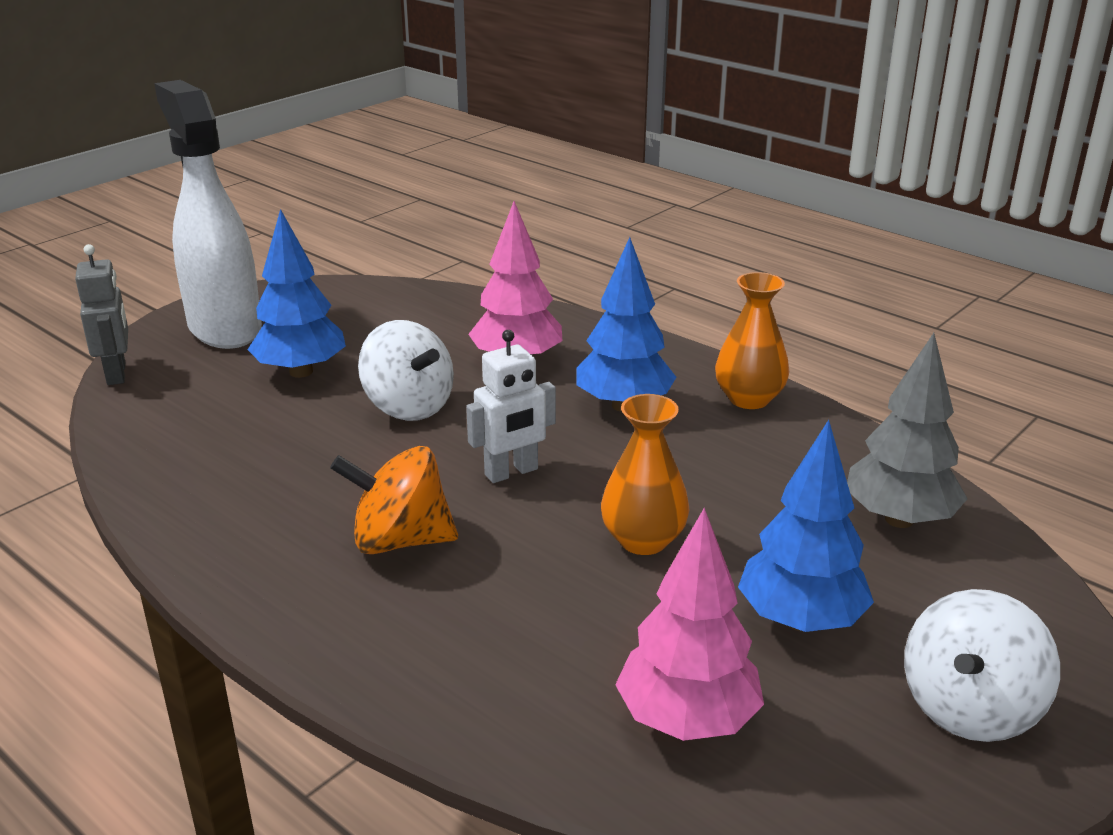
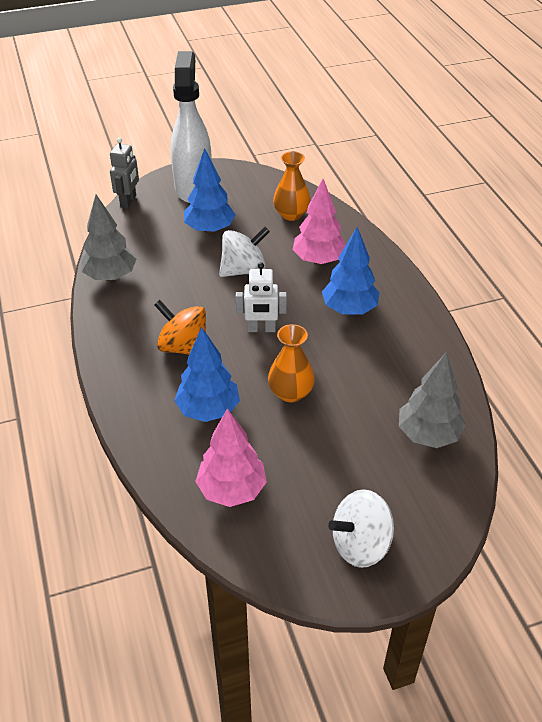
camera: 30 degrees right, 15 degrees up
white spinning top [358,320,454,421] -> white spinning top turned 105 degrees counterclockwise [219,227,270,277]
orange vase [715,272,789,409] -> orange vase moved to [273,151,311,221]
blue tree [738,420,874,632] -> blue tree moved to [174,327,240,422]
none -> grey tree [81,194,137,281]

